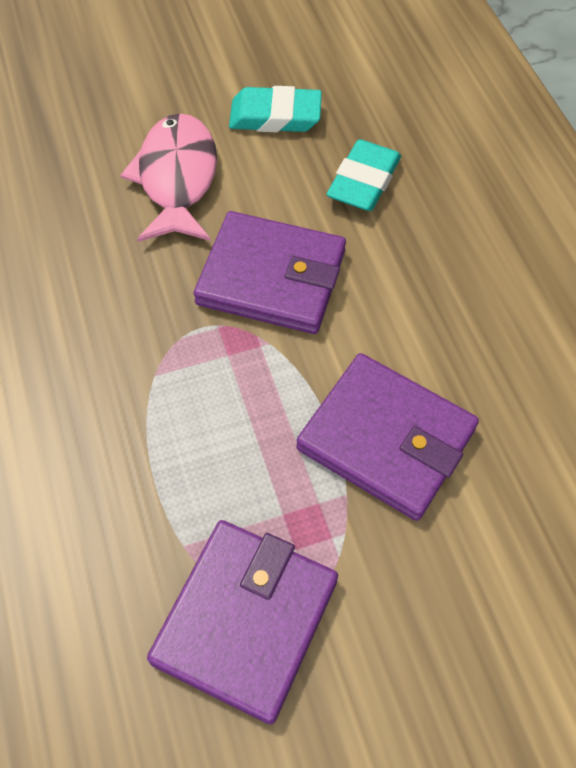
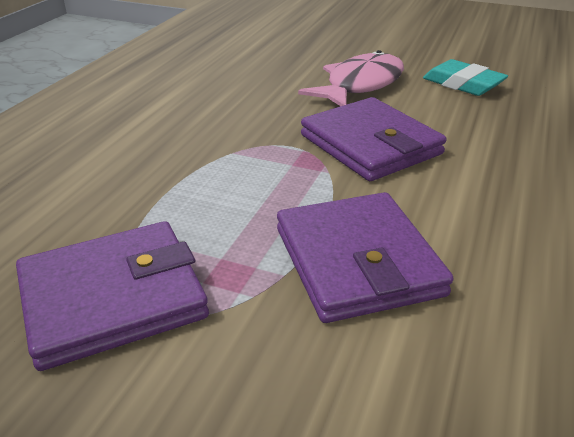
camera: 40 degrees right, 25 degrees down
turquoise eraser [327,139,401,211] -> none

